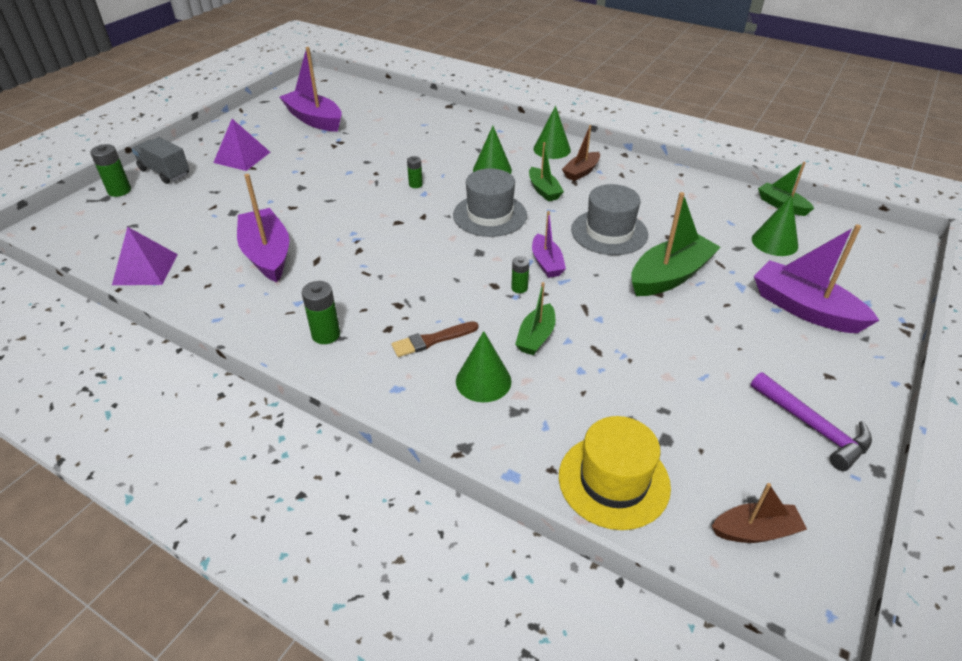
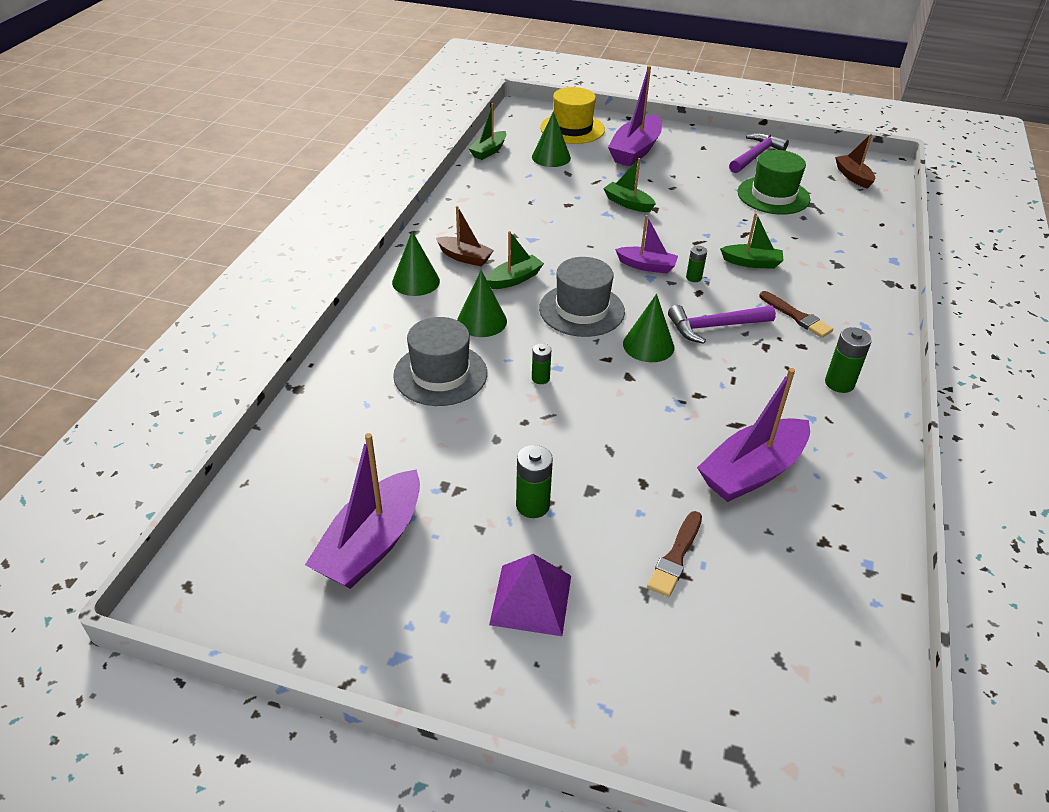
camera: 105 degrees left, 0 degrees up
green battery [90,144,131,197] -> green battery moved to [516,445,553,518]
purple pyramid [112,227,178,285] -> none
grey truck [132,137,189,184] -> none
green cone [456,331,512,402] -> green cone moved to [623,294,674,362]
purple boat [532,211,566,278] -> purple boat turned 45 degrees clockwise [615,215,678,274]
yellow hat [559,416,671,530] -> yellow hat moved to [540,87,605,144]
grey hat [571,184,648,255] -> grey hat moved to [393,317,487,406]
green boat [631,192,721,296] -> green boat [603,158,656,212], size x0.58
none -> brown brush [647,511,702,597]
none -> purple hammer [668,305,776,344]
none -> green hat [737,150,810,215]

